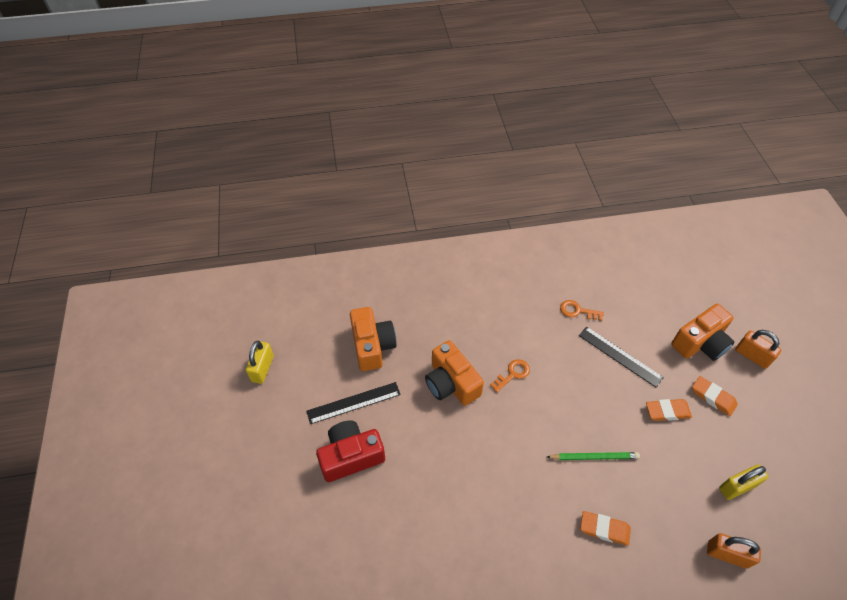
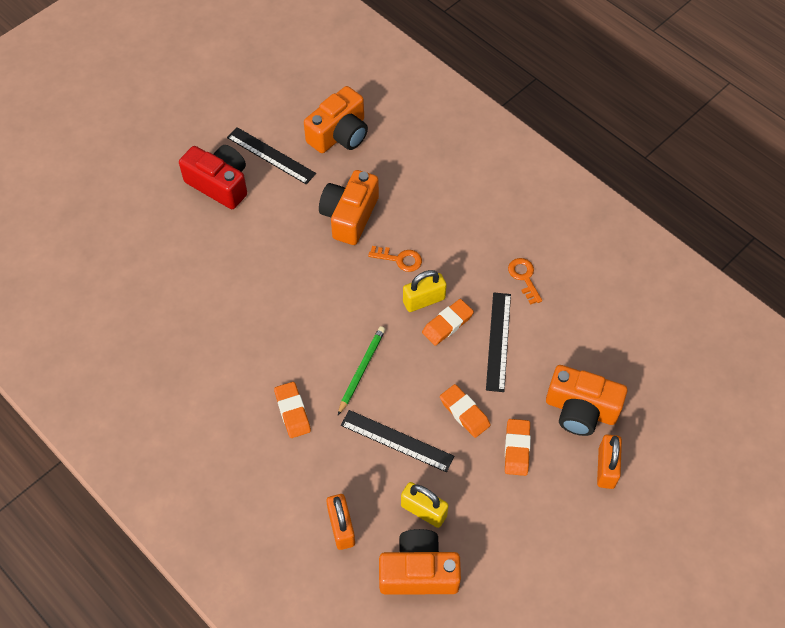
camera: 55 degrees right, 5 degrees up
yellow padlock [246,341,274,384] -> yellow padlock moved to [403,270,447,312]
green pencil [547,452,640,460] -> green pencil turned 120 degrees counterclockwise [338,326,386,415]
none -> black ruler [341,410,454,472]
none -> orange camera [379,529,461,595]
none -> orange eraser [422,299,474,346]

